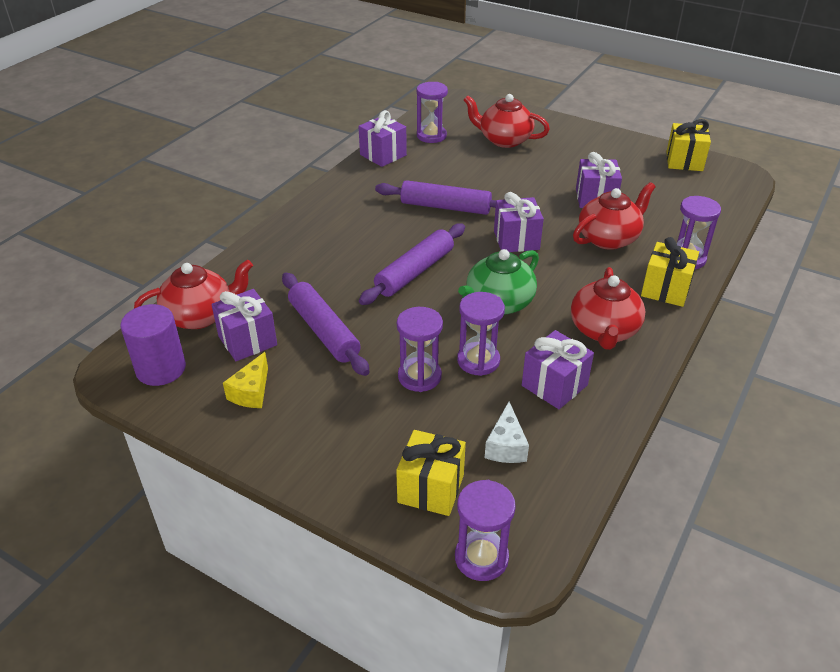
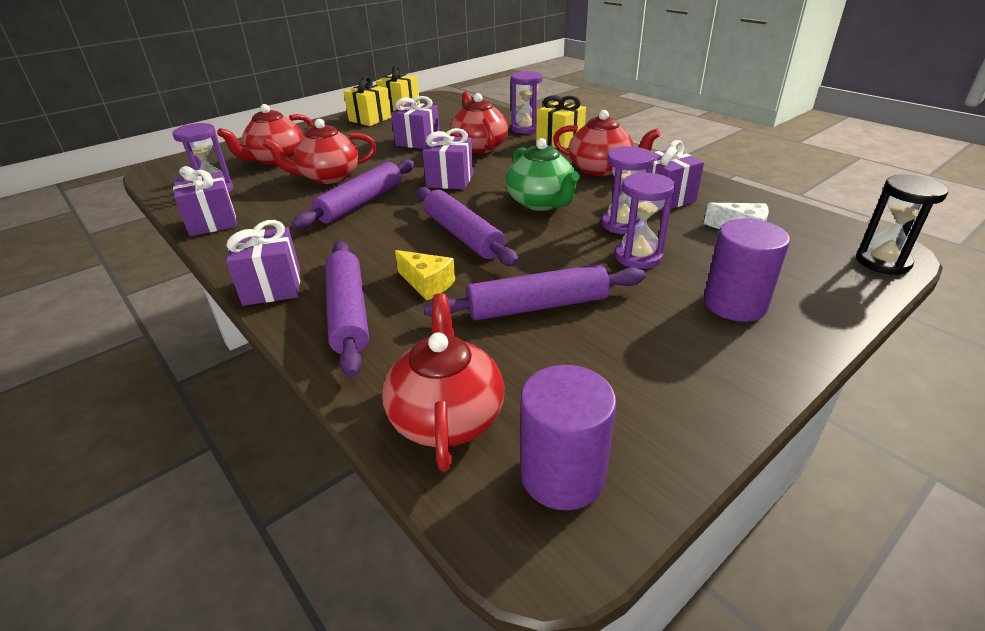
camera: 70 degrees left, 5 degrees down
purple gift [211,289,277,361] -> purple gift moved to [226,220,300,306]
yellow cheese [223,352,268,408] -> yellow cheese moved to [395,250,455,301]
yellow gift [396,430,466,516] -> yellow gift moved to [344,76,392,126]
purple hourglass [455,480,516,581] -> black hourglass [856,175,948,275]
none -> red teapot [263,119,377,184]
none -> purple rolling pin [325,241,369,377]
none -> purple cylinder [704,219,790,322]

